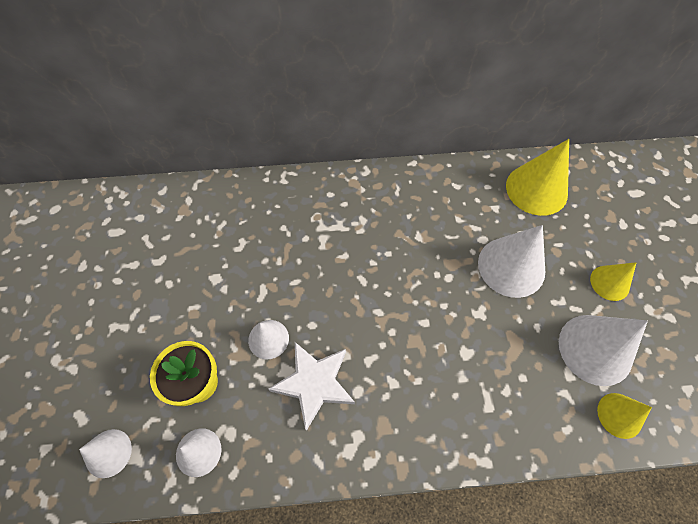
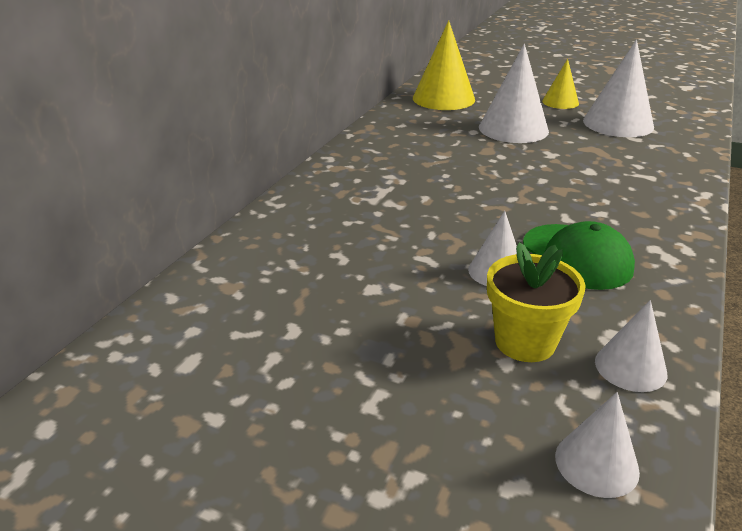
camera: 60 degrees left, 30 degrees down
white star [268,342,355,431] -> green cap [523,221,635,290]
yellow cone [597,393,652,439] -> none

